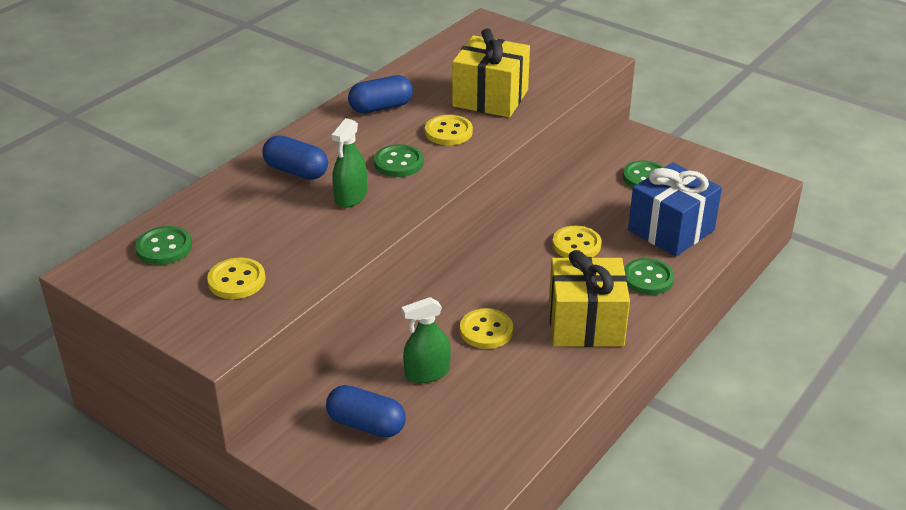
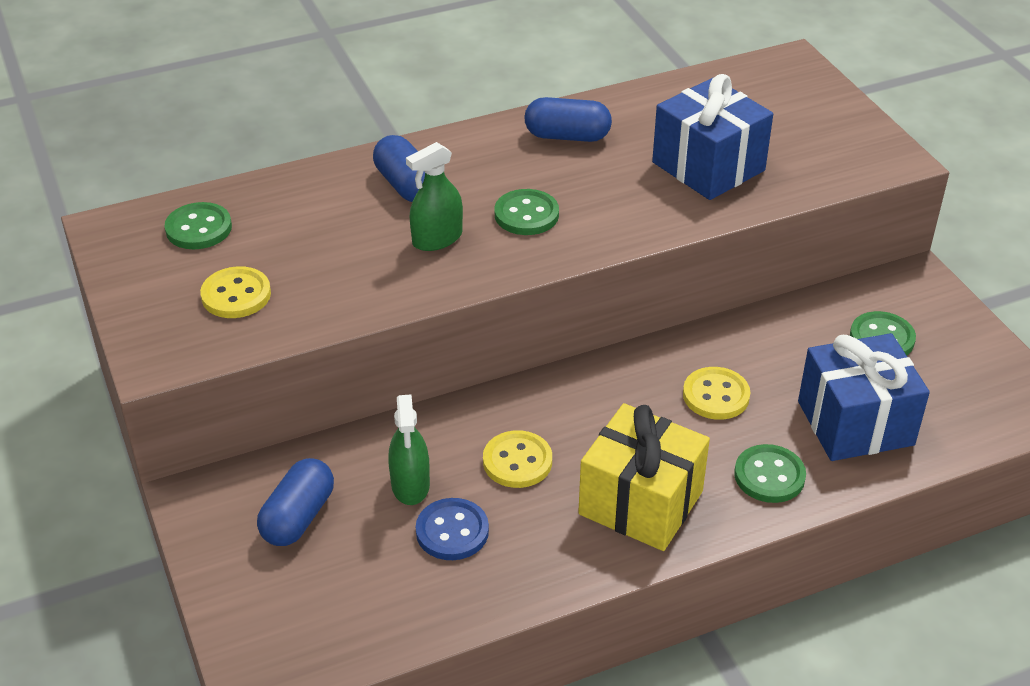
camera: 30 degrees right, 5 degrees up
blue capsule [326,385,406,437] -> blue capsule turned 60 degrees clockwise [257,458,334,546]
green spray bottle [402,297,451,383] -> green spray bottle turned 105 degrees counterclockwise [388,394,430,505]
yellow button [425,115,473,145] -> none
yellow gift [452,28,530,117] -> blue gift [652,74,773,200]
none -> blue button [416,498,489,560]

